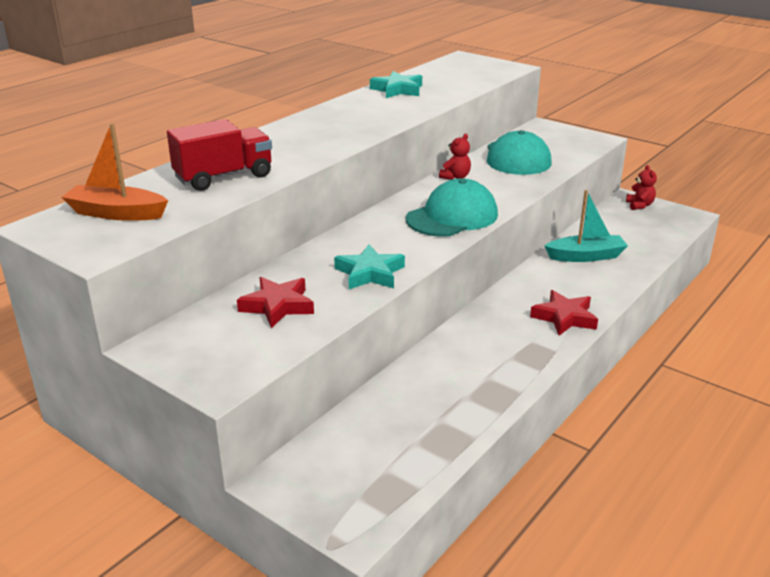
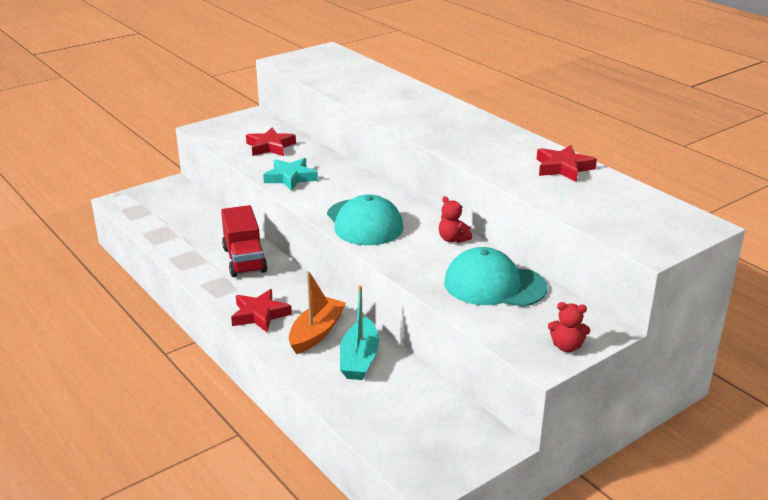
camera: 105 degrees right, 0 degrees up
orange boat [62,123,168,221] -> orange boat moved to [289,271,346,354]
red truck [167,119,272,191] -> red truck moved to [221,205,267,277]
turquoise star [370,71,422,98] -> red star [536,145,597,182]
red teddy bear [626,165,657,210] -> red teddy bear moved to [548,302,590,352]

